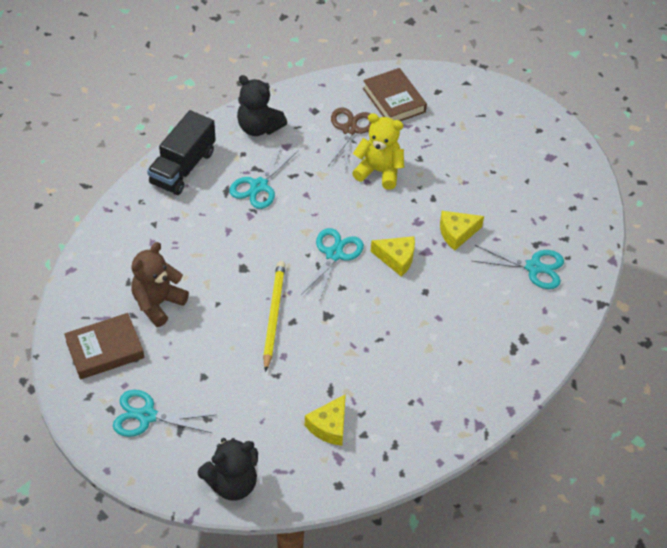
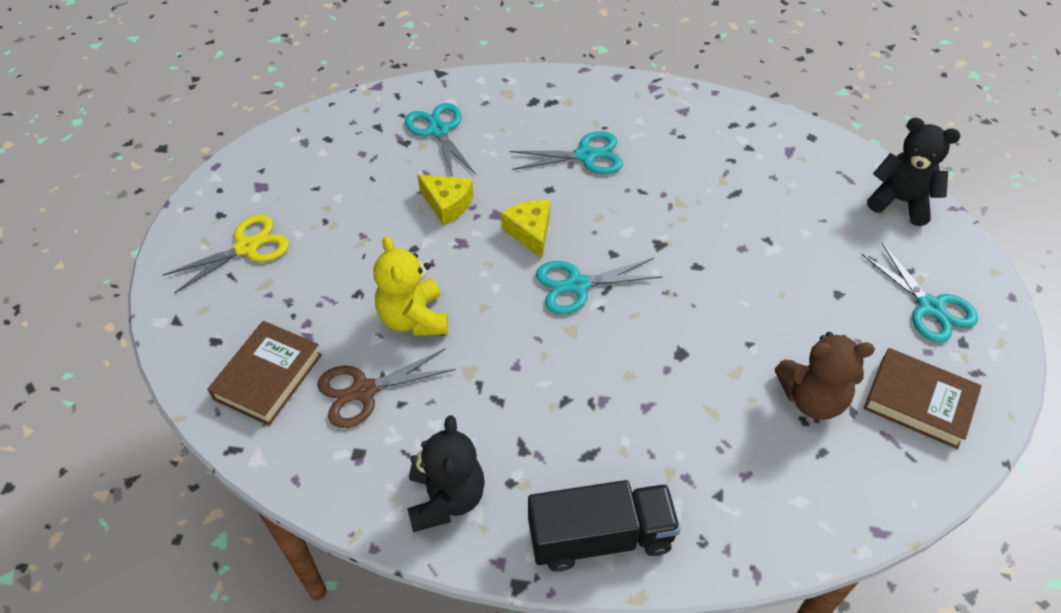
camera: 125 degrees left, 0 degrees up
turquoise scissors [229,144,298,209] -> turquoise scissors moved to [510,131,623,174]
yellow pencil [263,261,285,372] -> none
yellow cheese [305,394,346,446] -> none
none -> yellow scissors [163,215,289,294]

